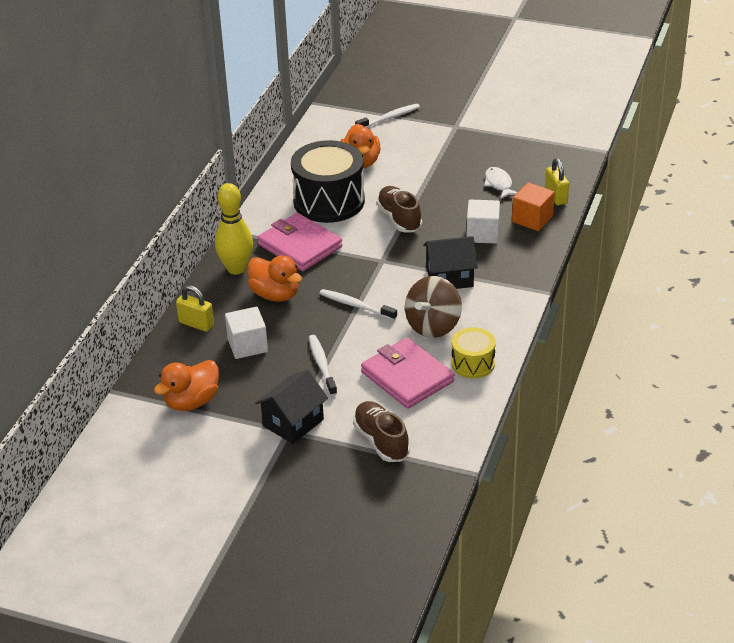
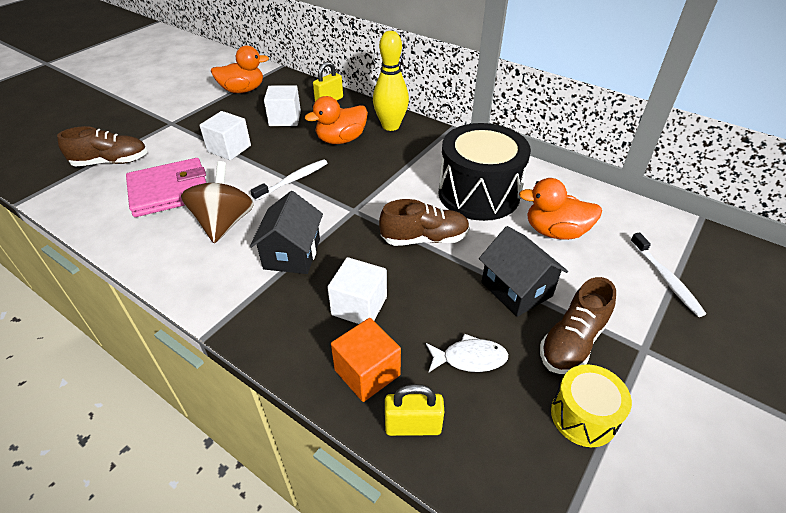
camera: 105 degrees right, 5 degrees up
orange duck [154,360,219,411] -> orange duck turned 105 degrees clockwise [211,45,269,93]
black house [255,369,328,444] -> black house moved to [479,226,568,317]
pink wallet [257,213,342,271] -> none
white toothbrush [309,335,337,396] -> white cube [199,111,251,160]
brown spinning top [405,276,462,338] -> brown spinning top turned 45 degrees clockwise [181,161,254,243]
yellow drum [452,327,496,378] -> yellow drum moved to [551,364,632,447]
none -> brown shoe [540,277,616,374]

